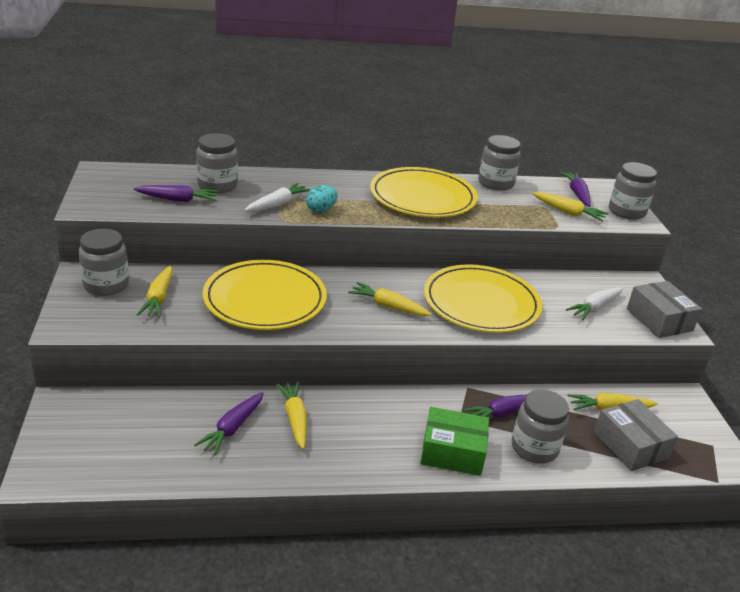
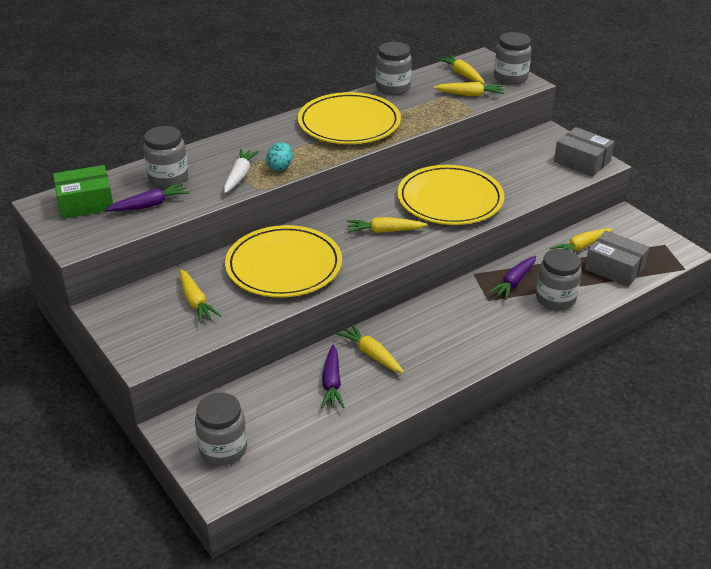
camera: 25 degrees left, 5 degrees up
grey jar [79,229,129,296] -> grey jar moved to [195,393,247,465]
green box [420,407,489,476] -> green box moved to [53,165,113,219]
purple carrot [560,172,591,207] -> yellow carrot [437,54,485,84]
white carrot [566,287,623,320] -> none

